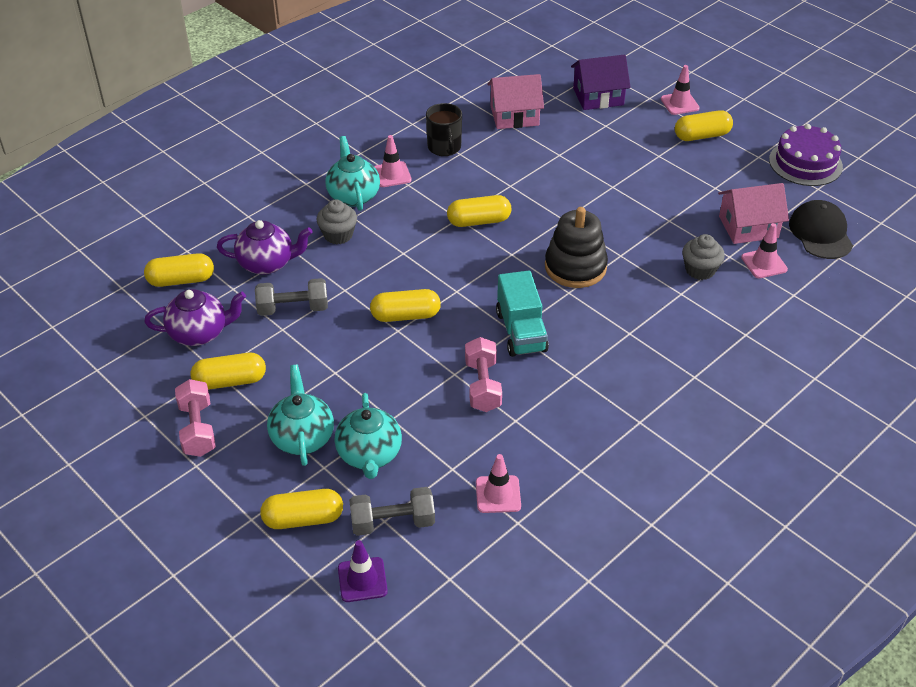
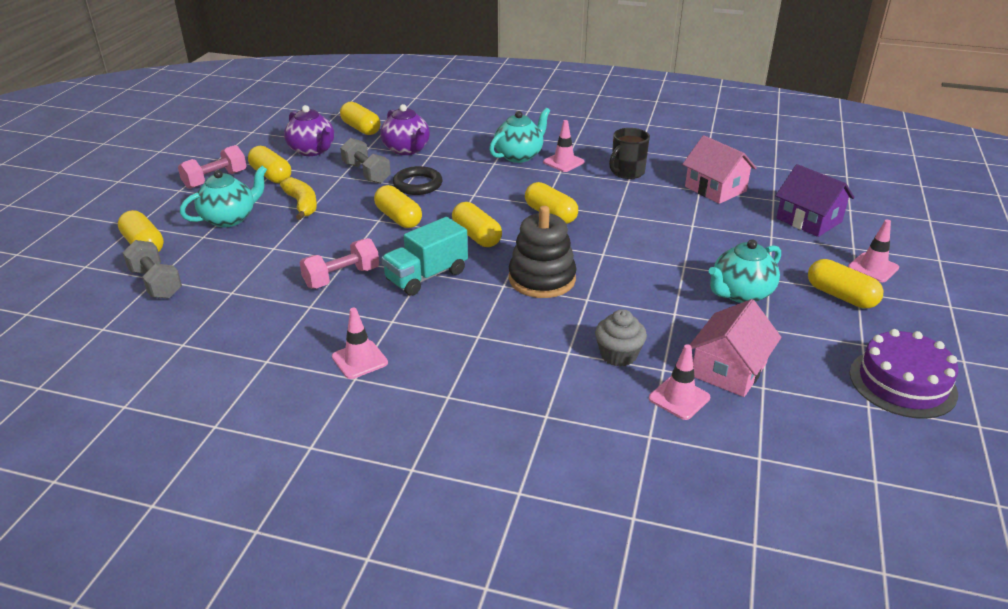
camera: 60 degrees right, 10 degrees down
grey cupcake [317,200,357,244] -> none
turquoise teapot [335,393,402,479] -> turquoise teapot moved to [709,239,781,303]
purple traffic cone [338,540,388,602] -> none
pink traffic cone [476,454,521,513] -> pink traffic cone moved to [332,308,388,379]
pink house [718,183,789,244] -> pink house turned 75 degrees clockwise [690,299,781,397]
black cap [789,200,853,259] -> none
none -> yellow banana [280,177,317,220]
none -> black ring [393,166,442,195]
none -> yellow capsule [452,202,502,247]

